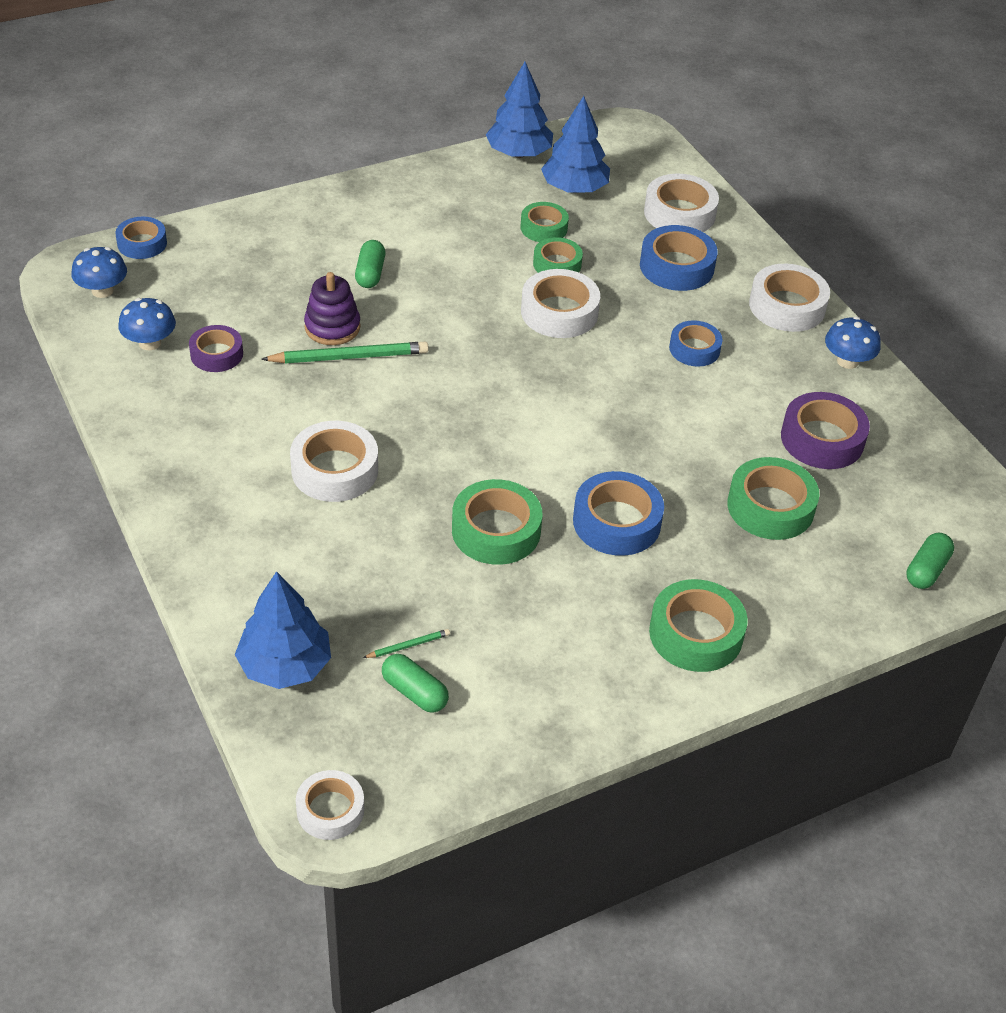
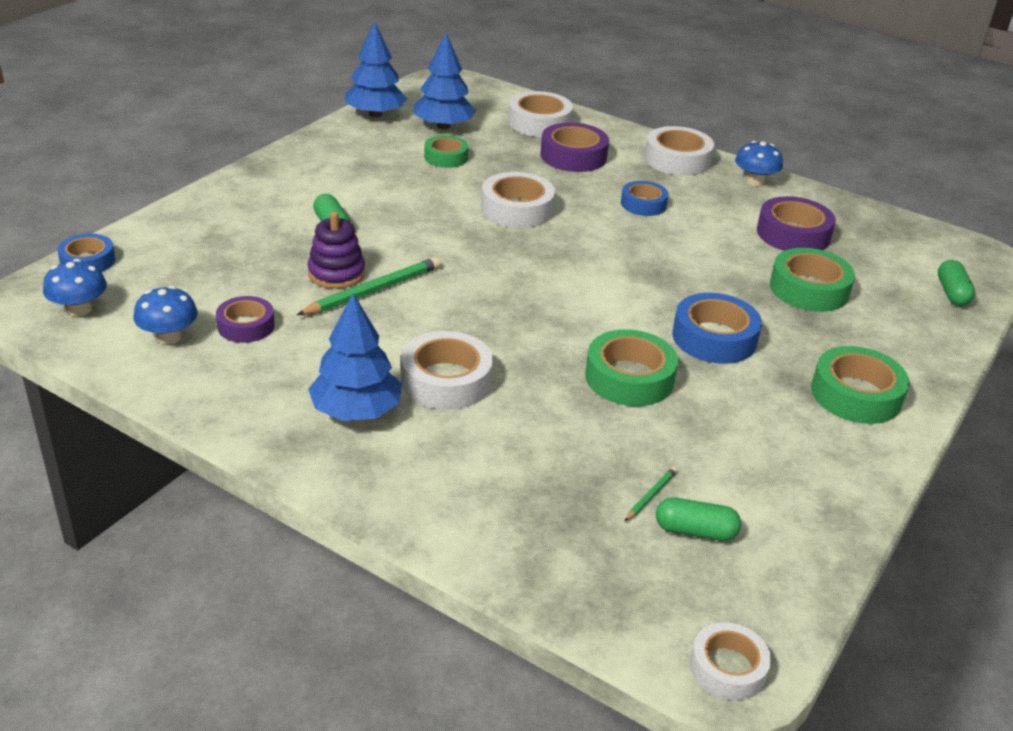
camera: 30 degrees left, 10 degrees down
blue tree [235,571,331,689] -> blue tree moved to [308,293,402,421]
green tape [533,237,583,273] -> none
blue tape [640,225,718,291] -> purple tape [540,122,609,172]

